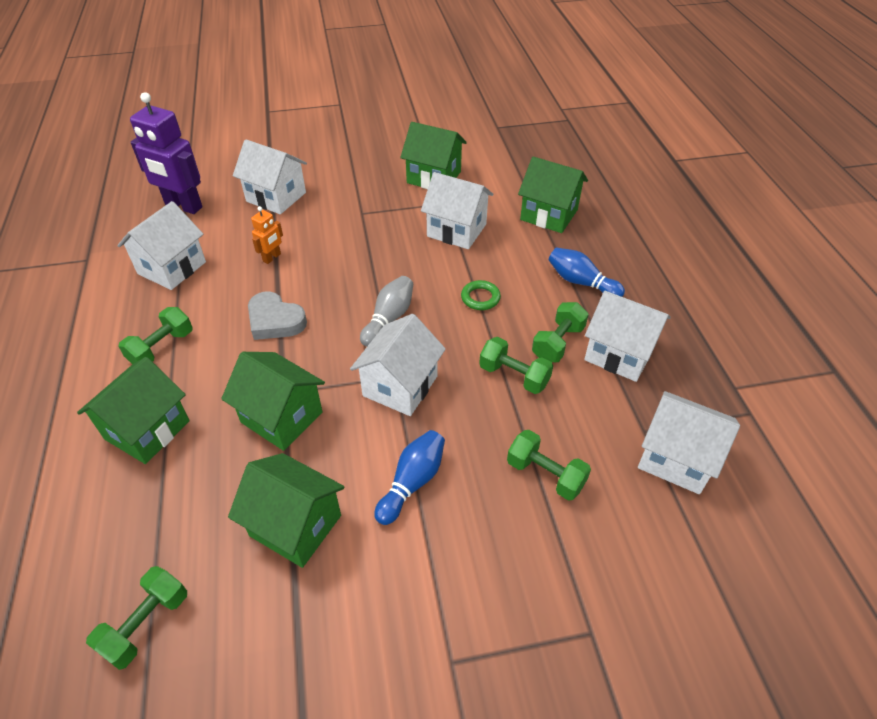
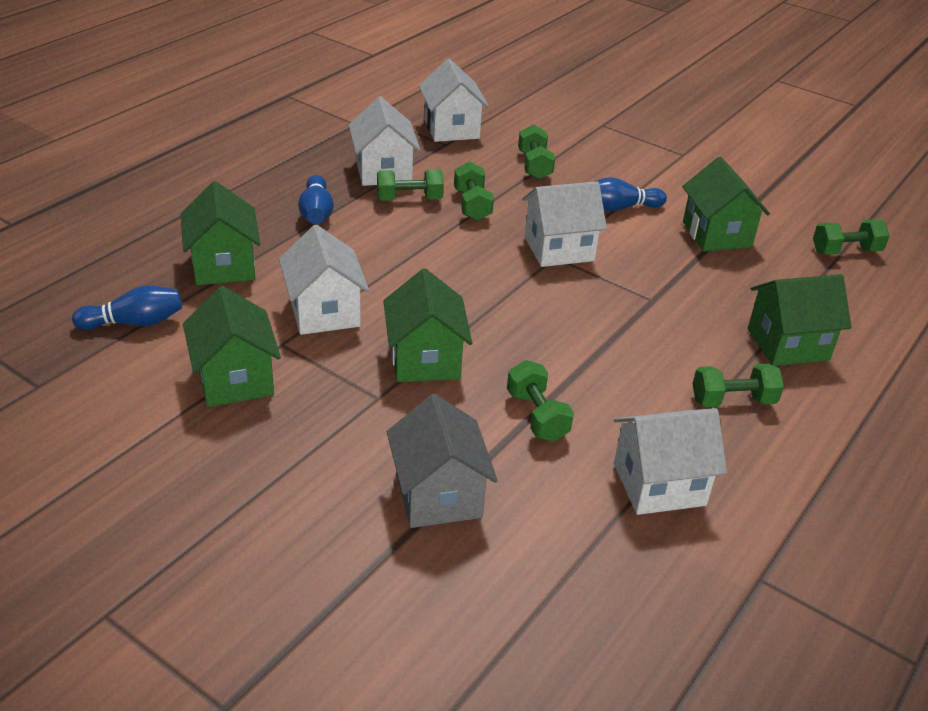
camera: 135 degrees left, 10 degrees down
purple robot [130,92,202,214] -> none
green house [221,352,325,451] -> green house moved to [383,269,472,382]
white house [233,139,307,214] -> grey house [387,394,498,528]
grey heart [248,292,307,340] -> none
orange robot [251,206,283,264] -> green dumbbell [507,360,574,441]
grey bowling pin [360,276,413,347] -> none
green ring [461,280,501,310] -> none
none -> blue bowling pin [72,285,182,330]

